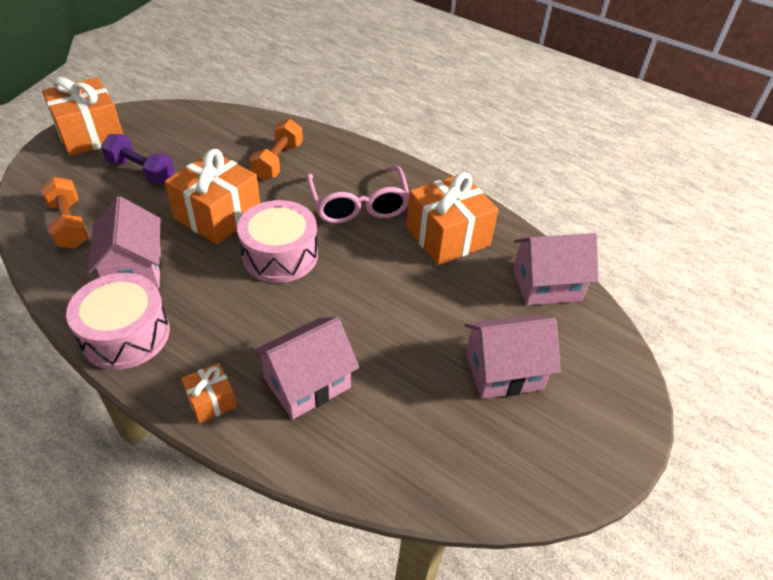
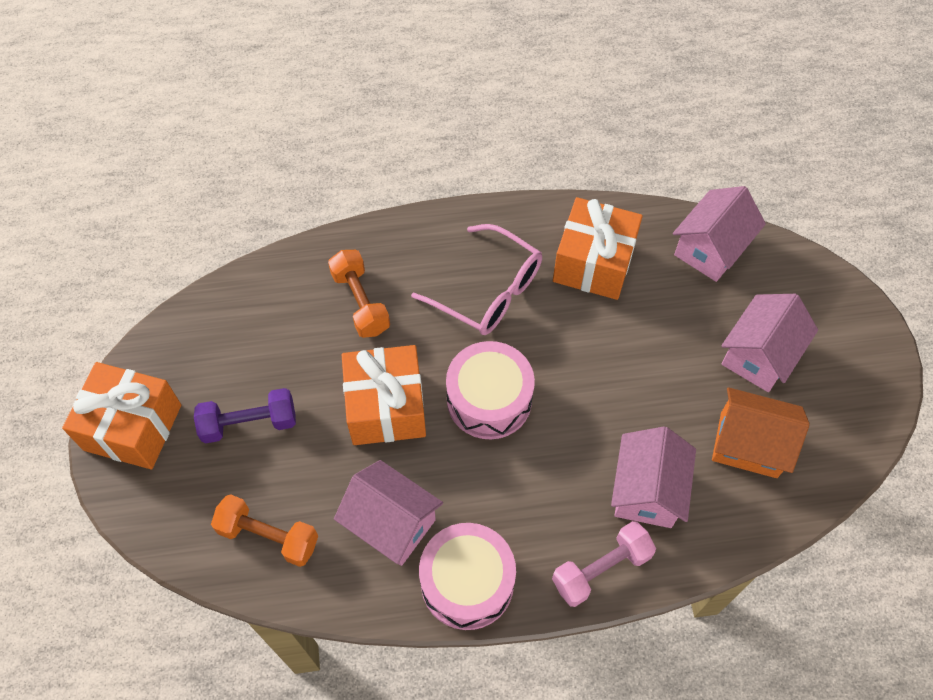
camera: 40 degrees left, 15 degrees up
orange gift [181,363,237,423] -> pink dumbbell [552,521,656,607]
none -> orange house [712,387,810,478]

